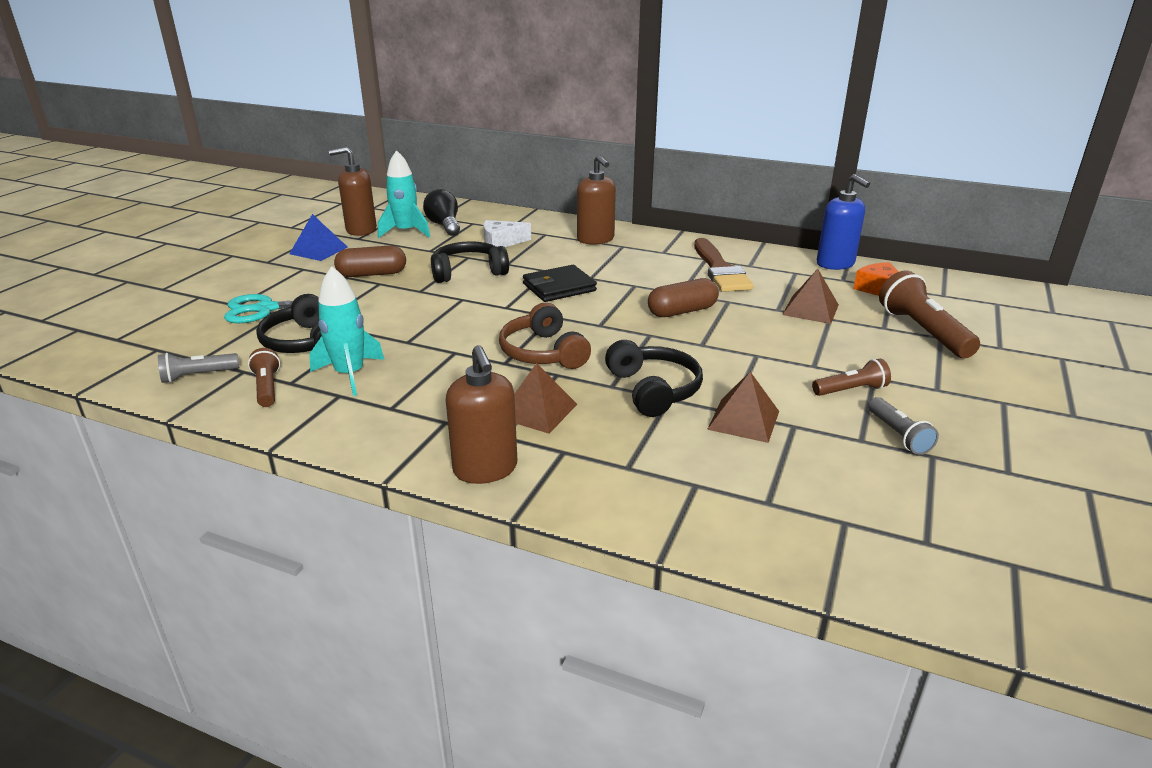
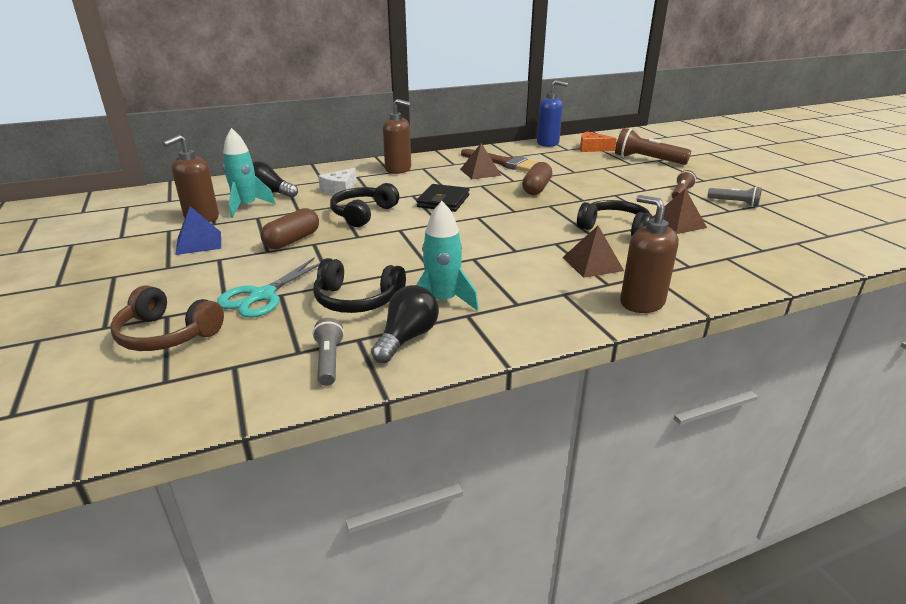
camera: 45 degrees left, 0 degrees up
grey flashlight [158,353,239,383] -> grey flashlight turned 150 degrees clockwise [313,318,344,386]
brown flashlight [248,348,280,407] -> black light bulb [371,285,439,363]
brown soap dispenser [446,345,517,484] -> brown soap dispenser turned 150 degrees counterclockwise [620,195,679,313]
brown headphones [499,303,591,369] -> brown headphones moved to [110,285,224,351]
brown pyramid [782,269,839,324] -> brown pyramid moved to [460,143,502,179]

